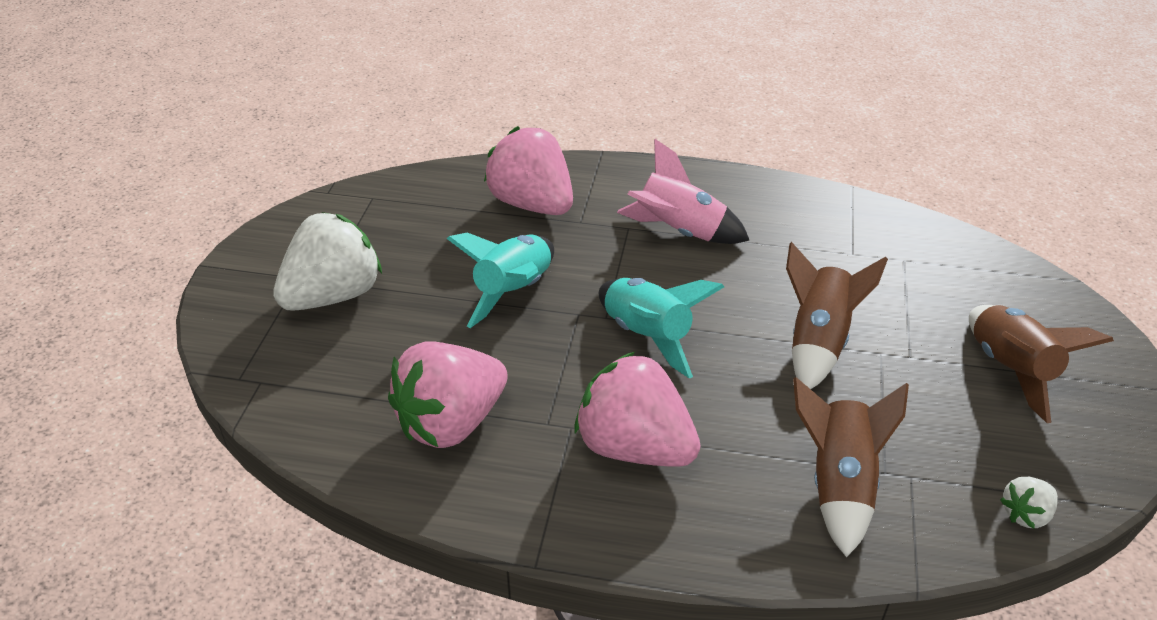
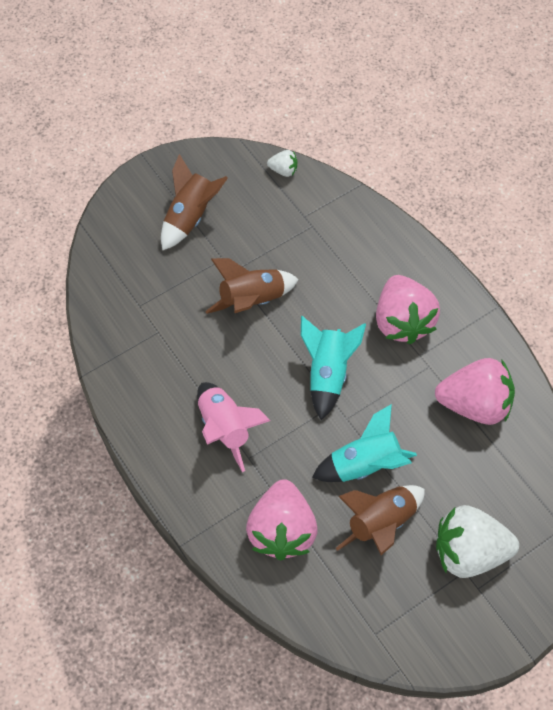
camera: 135 degrees left, 20 degrees up
brown rocket [793,377,909,557] -> brown rocket moved to [335,485,425,555]

